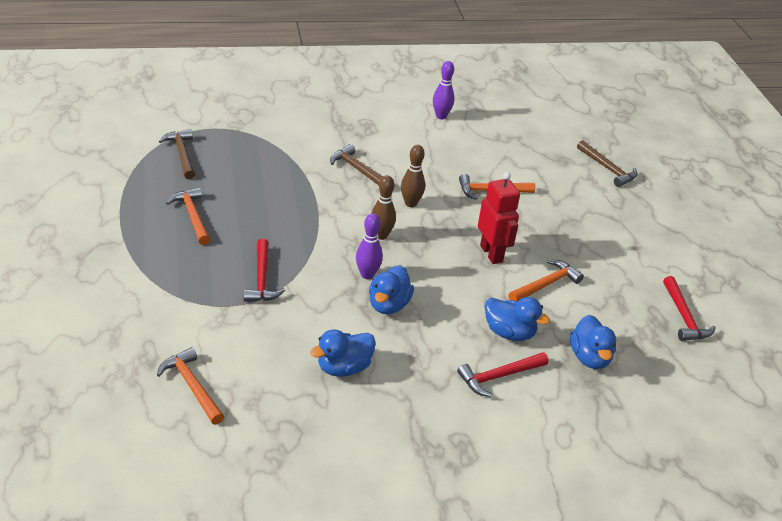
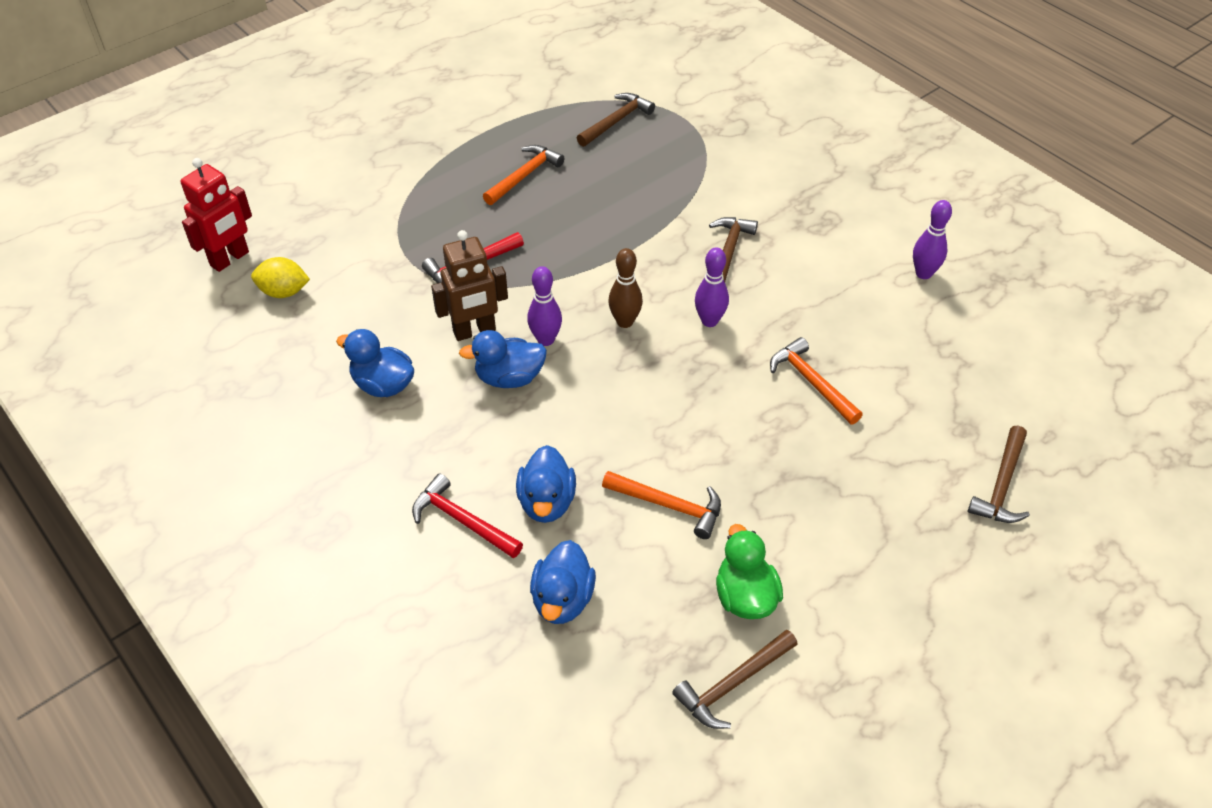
camera: 65 degrees right, 10 degrees up
orange hammer [157,347,224,425] -> yellow lemon [251,257,310,298]
brown bowling pin [401,145,425,207] -> purple bowling pin [695,248,729,327]
red robot [478,172,520,264] -> red robot moved to [181,158,252,272]
blue duck [570,315,616,369] -> blue duck turned 45 degrees counterclockwise [530,540,596,624]
red hammer [663,276,716,341] -> brown hammer [672,629,798,729]
none -> brown robot [431,230,508,341]
none -> green duck [716,524,783,619]

